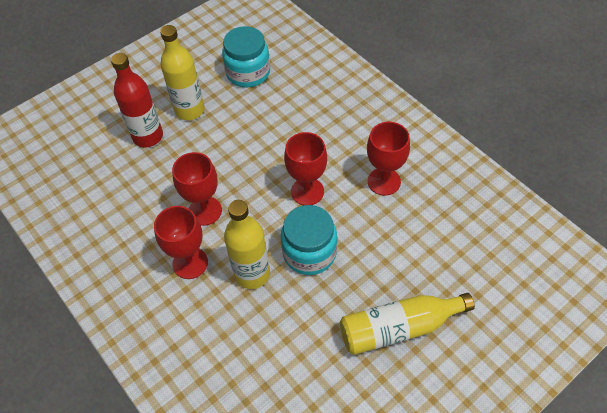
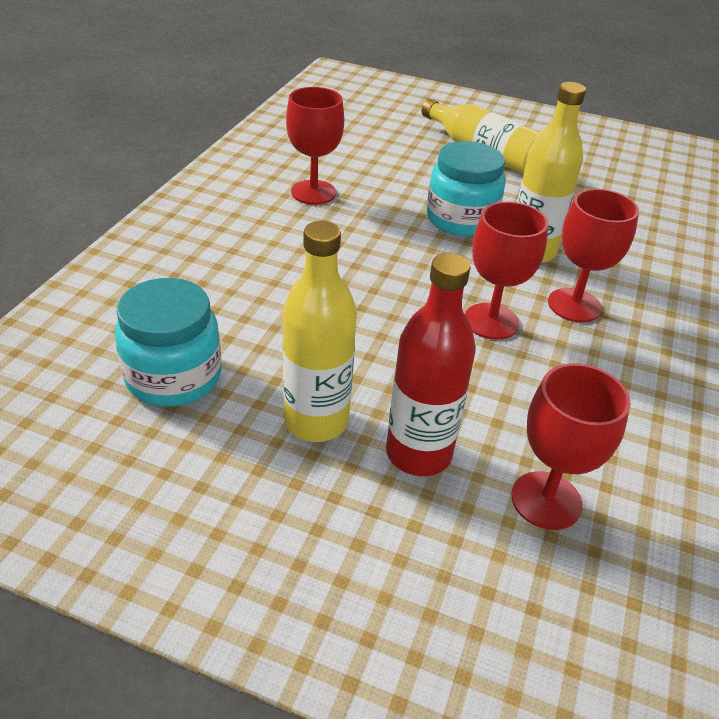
camera: 125 degrees left, 15 degrees down
red goblet [284,132,327,205] -> red goblet moved to [511,363,631,530]

